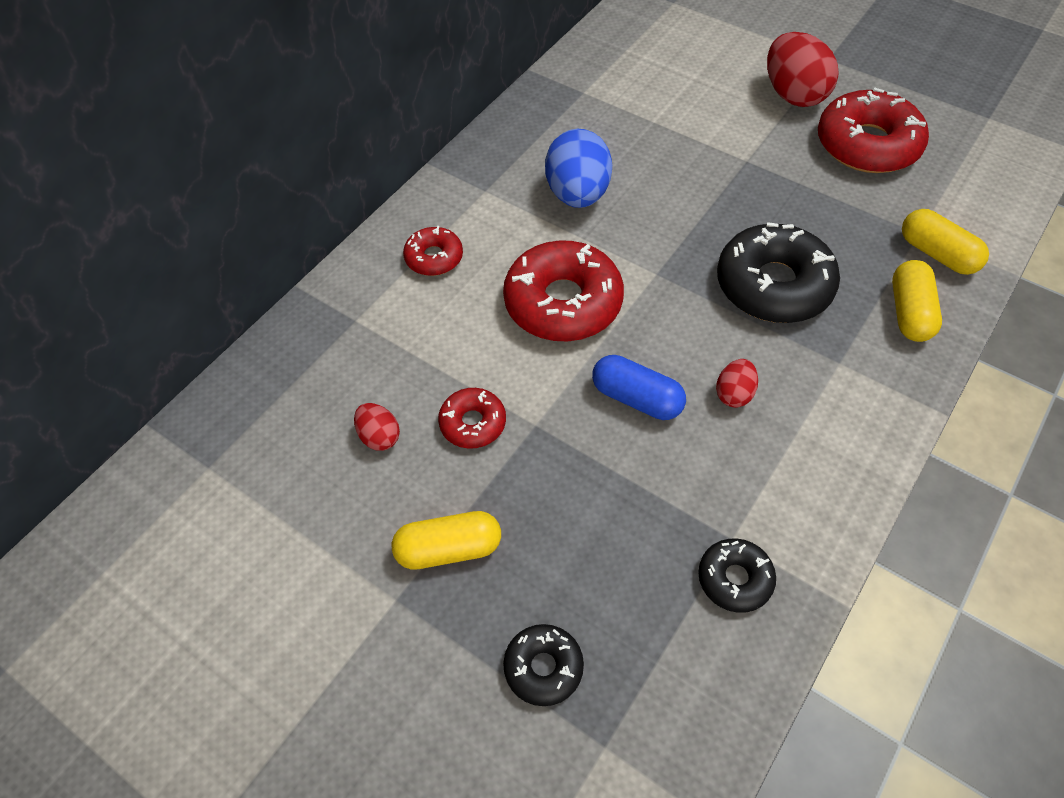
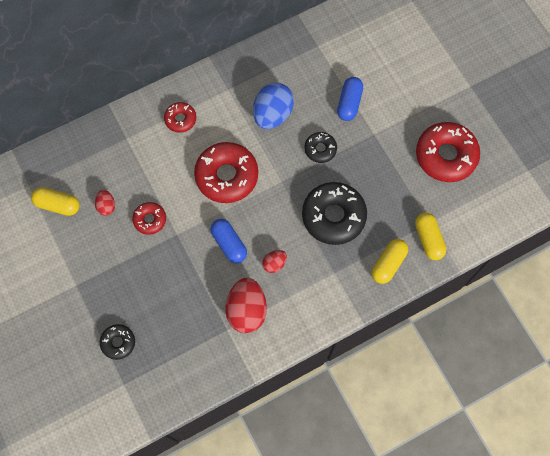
camera: 25 degrees right, 15 degrees up
yellow capsule [392,511,501,570] -> yellow capsule moved to [31,187,80,216]
black donut [698,539,776,613] -> black donut moved to [305,132,337,163]
red egg [767,32,839,107] -> red egg moved to [225,278,267,333]
none -> blue capsule [337,77,363,121]

